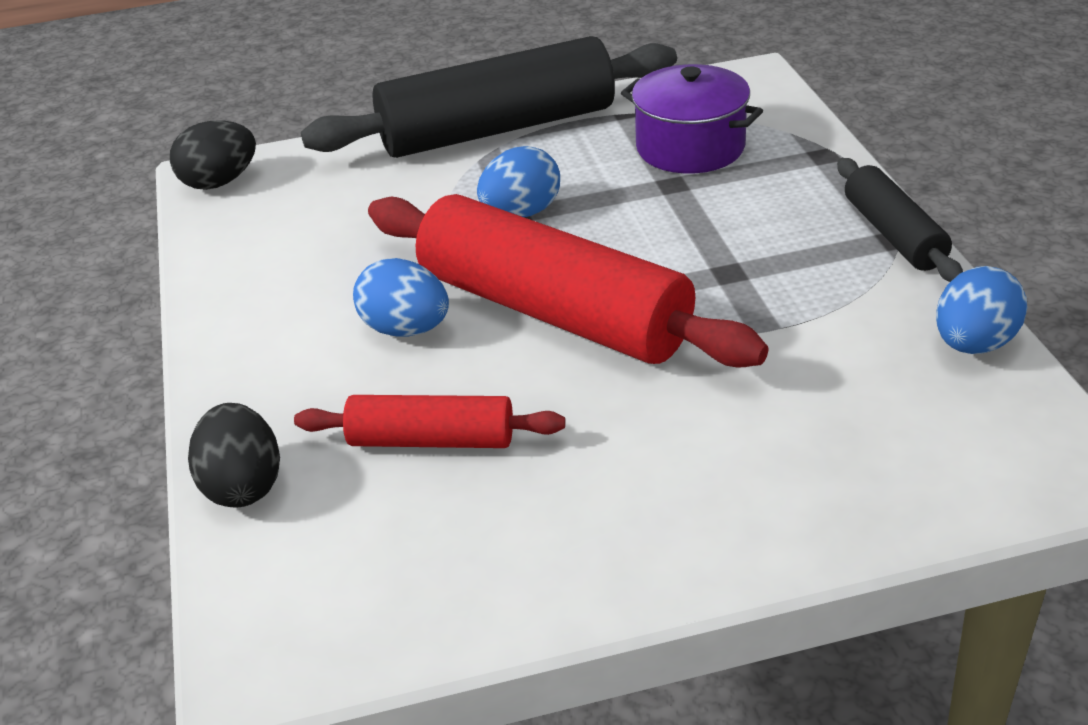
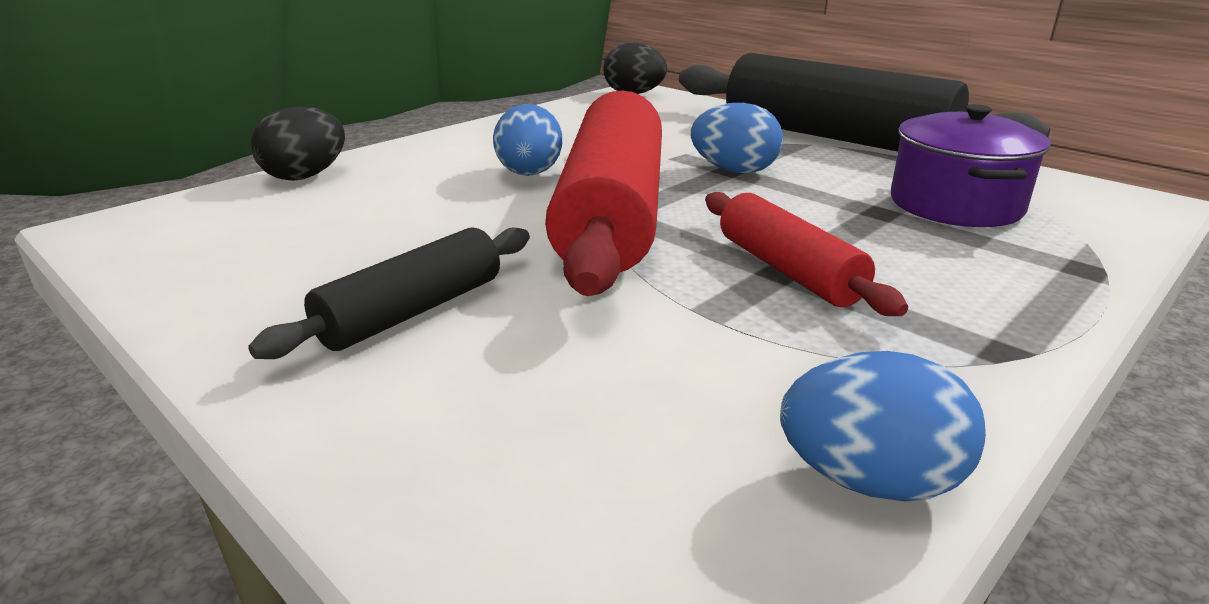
camera: 55 degrees right, 10 degrees down
red rolling pin [294,395,565,448] -> red rolling pin moved to [705,192,908,316]
black rolling pin [837,158,963,282] -> black rolling pin moved to [248,227,530,359]

